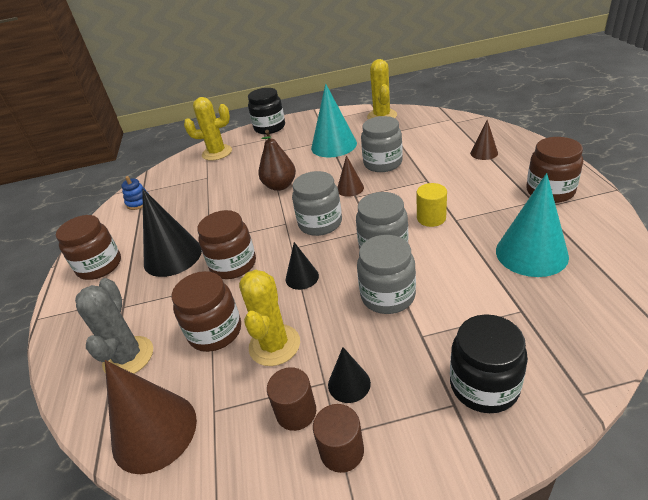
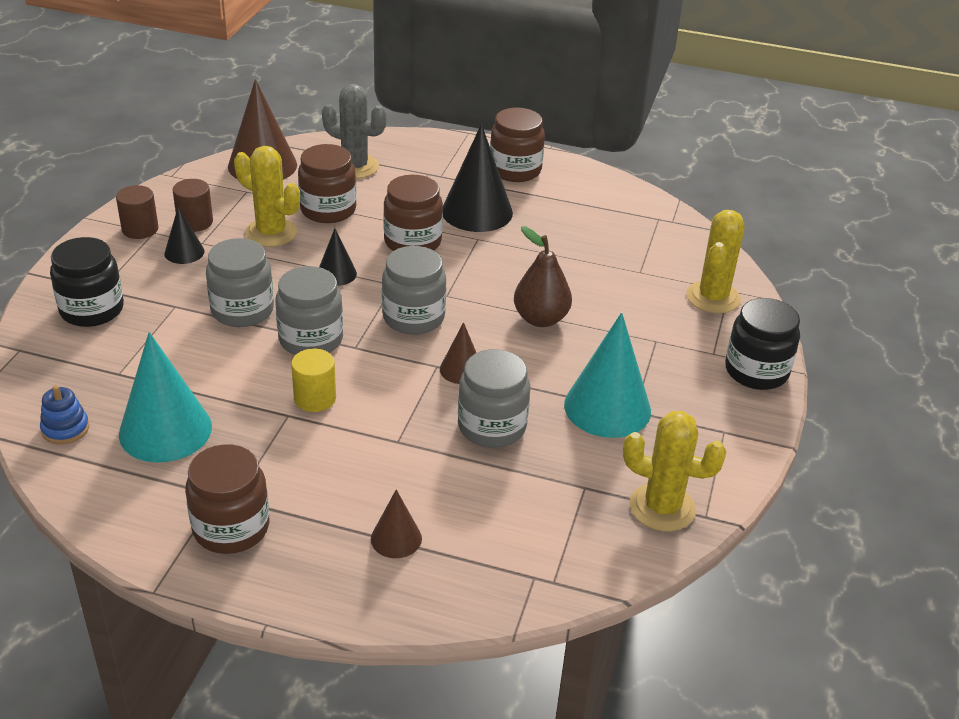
camera: 110 degrees right, 0 degrees up
blue stacking toy [121,176,149,210] -> blue stacking toy moved to [40,385,89,445]

